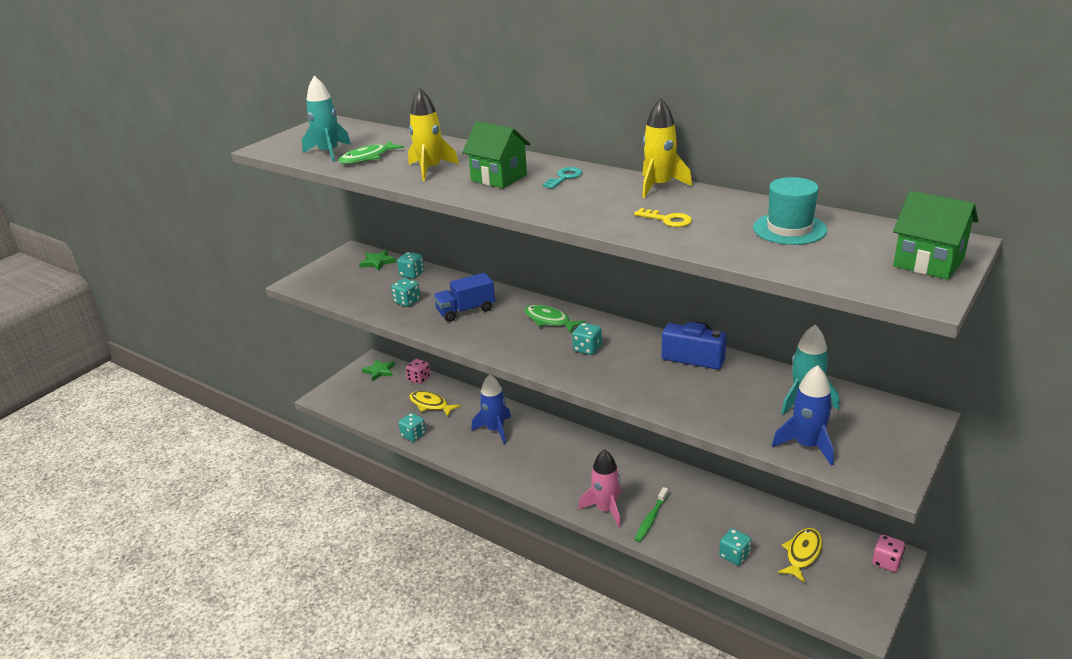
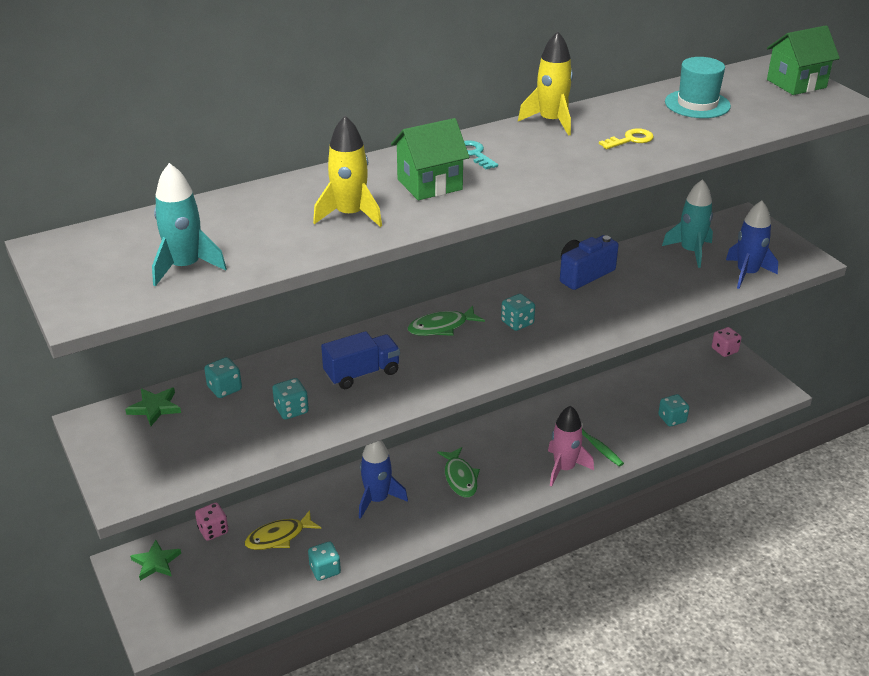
camera: 65 degrees left, 5 degrees up
green fish [338,141,404,164] -> green fish moved to [437,447,480,498]
blue truck [433,273,495,322] -> blue truck turned 120 degrees counterclockwise [321,331,400,389]
yellow fish [778,528,822,583] -> none

